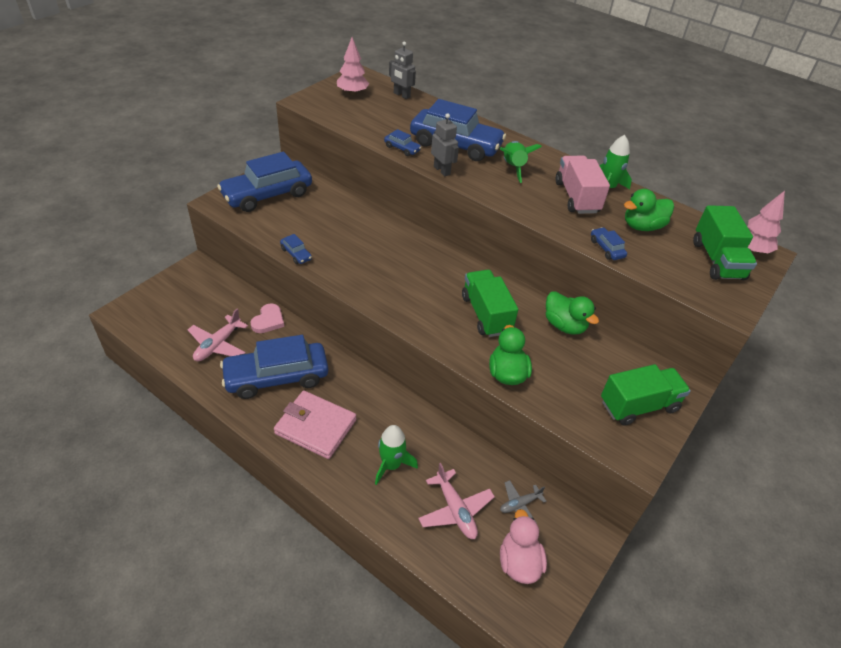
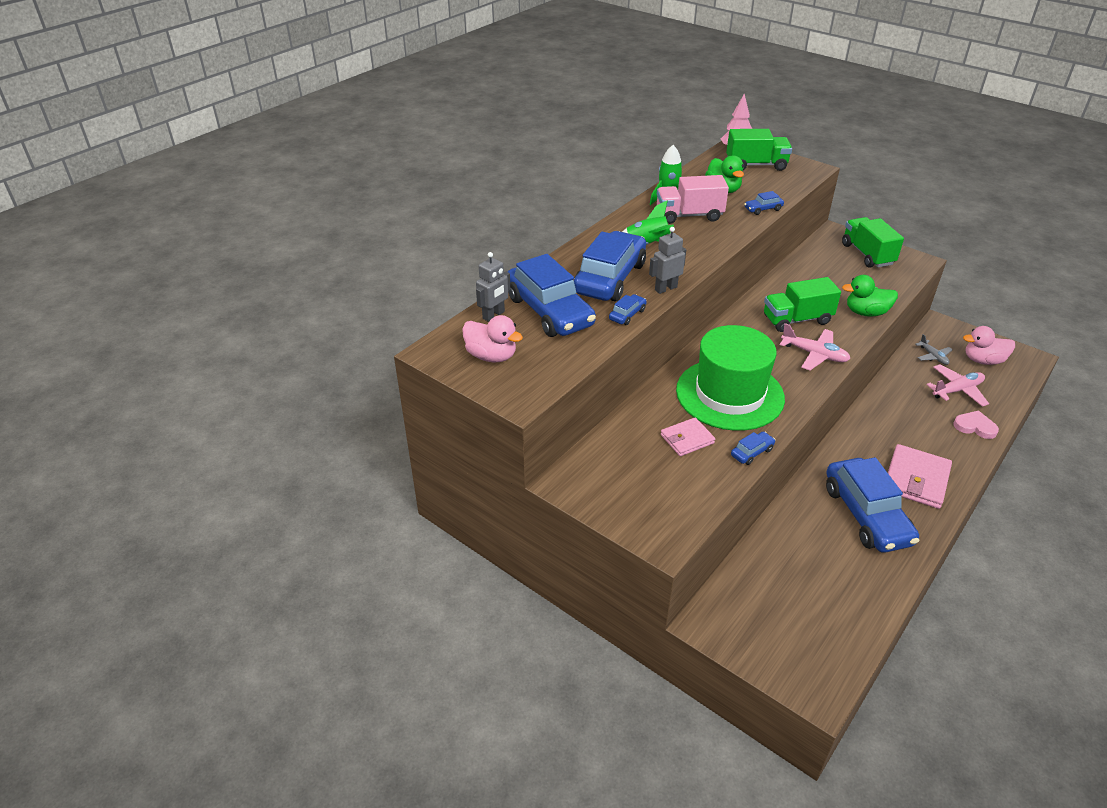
camera: 85 degrees left, 5 degrees down
pink plane [188,309,248,361] -> pink plane moved to [780,323,850,370]
blue car [217,152,312,212] -> blue car moved to [508,254,596,337]
pink heart [251,304,284,333] -> pink heart moved to [953,410,999,439]
pink tree [337,37,369,95] -> pink duck [462,315,523,362]
green rocket [375,425,418,485] -> none
green duck [546,291,599,334] -> none
none -> pink wallet [661,417,715,456]
none -> green hat [676,325,785,431]

